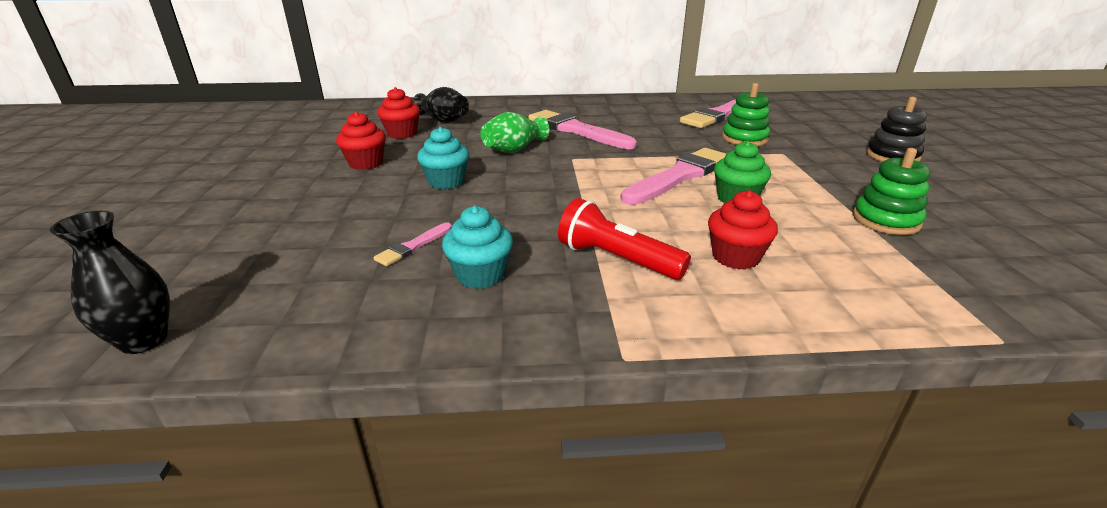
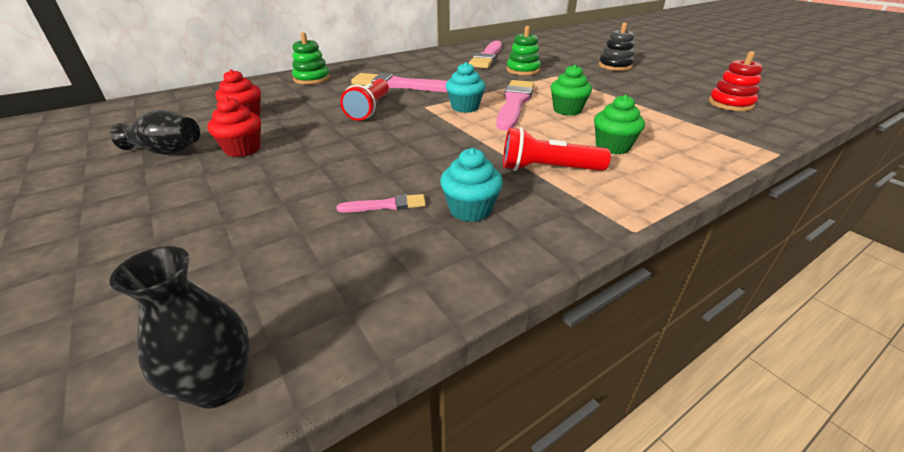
camera: 30 degrees left, 5 degrees up
pink brush [374,222,452,266] -> pink brush turned 105 degrees counterclockwise [336,194,426,213]
black vase [412,87,469,123] -> black vase moved to [110,110,200,155]
turquoise cupcake [417,127,469,189] -> turquoise cupcake moved to [446,62,486,113]
green vase [481,112,550,153] -> red flashlight [340,79,389,121]
red cupcake [708,190,778,270] -> green cupcake [594,94,645,154]
green stacking toy [853,148,930,235] -> green stacking toy moved to [292,32,330,85]
none -> red stacking toy [708,51,763,111]

